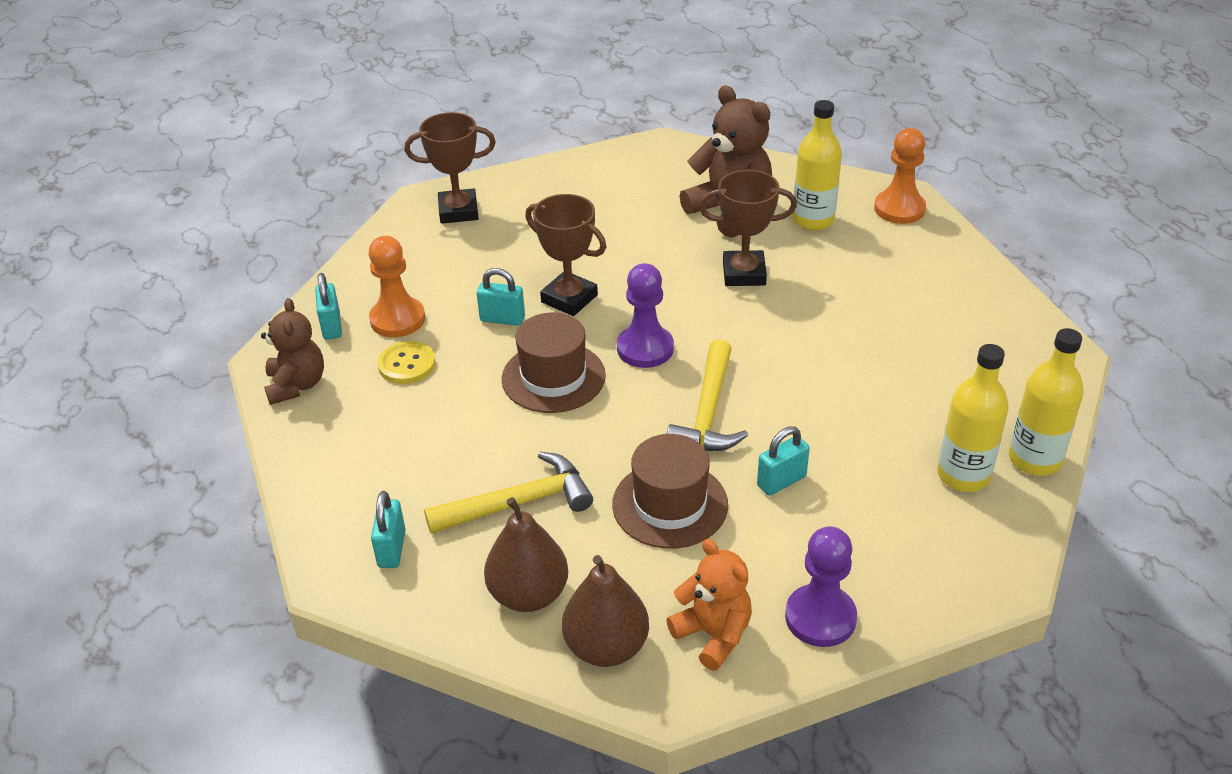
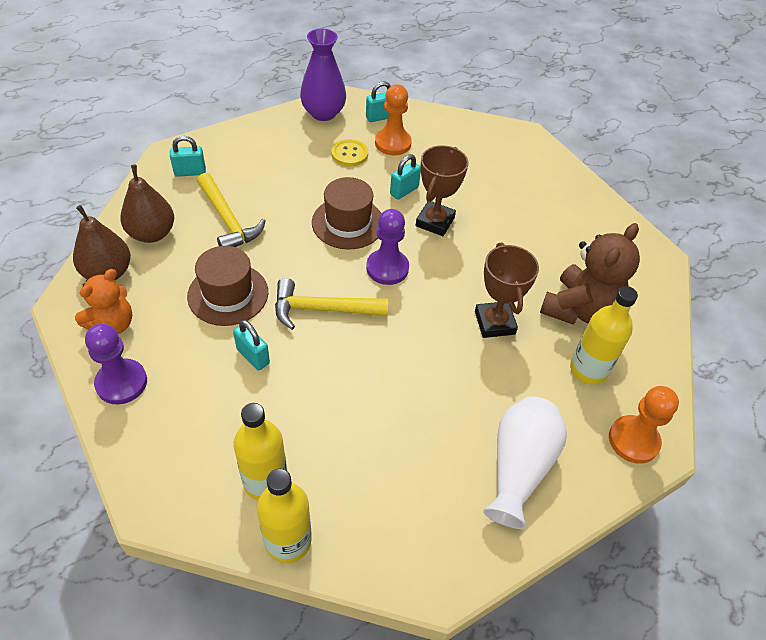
camera: 75 degrees right, 10 degrees up
brown teddy bear [261,298,324,405] -> purple vase [300,29,346,121]
brown trophy [405,112,496,224] -> none
turquoise padlock [477,268,525,326] -> turquoise padlock turned 45 degrees clockwise [390,154,421,200]
none -> white vase [483,396,567,529]

